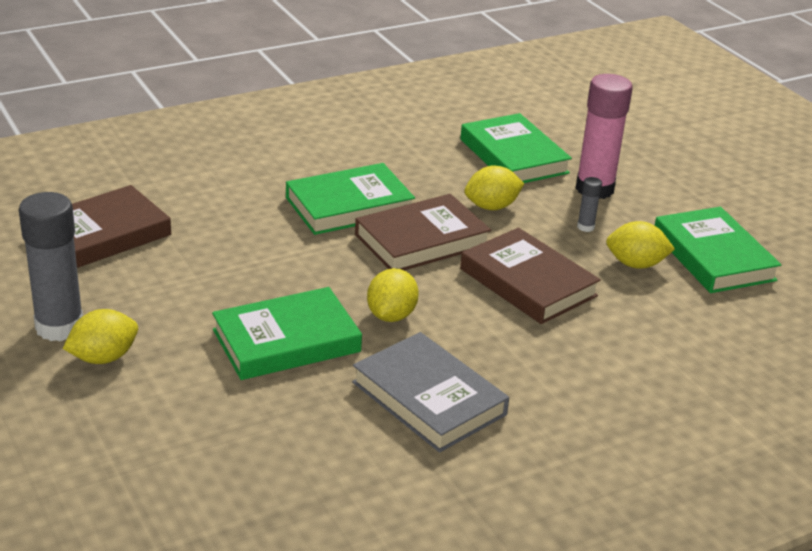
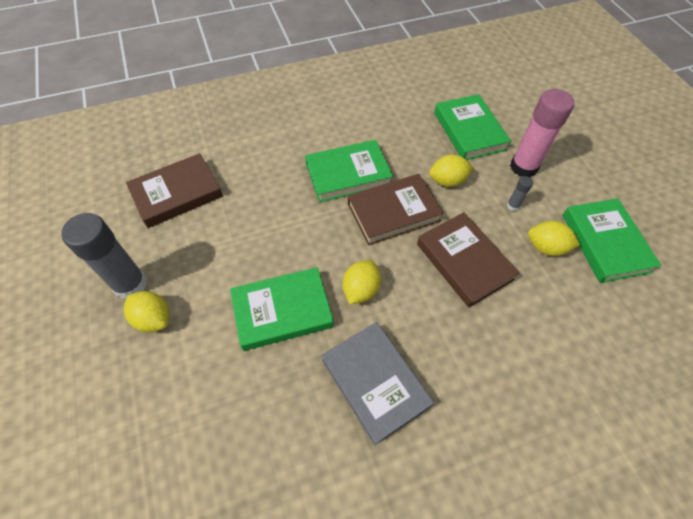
camera: 10 degrees right, 25 degrees up
yellow lemon [63,309,138,364] -> yellow lemon turned 60 degrees clockwise [124,291,169,332]

